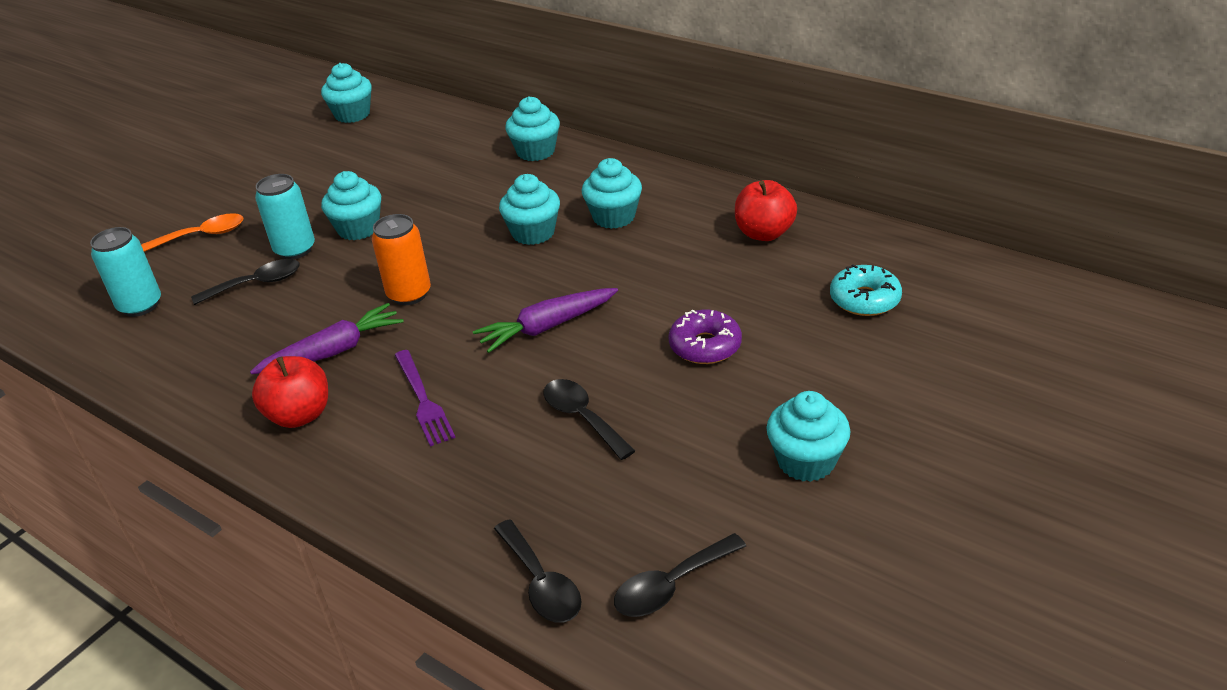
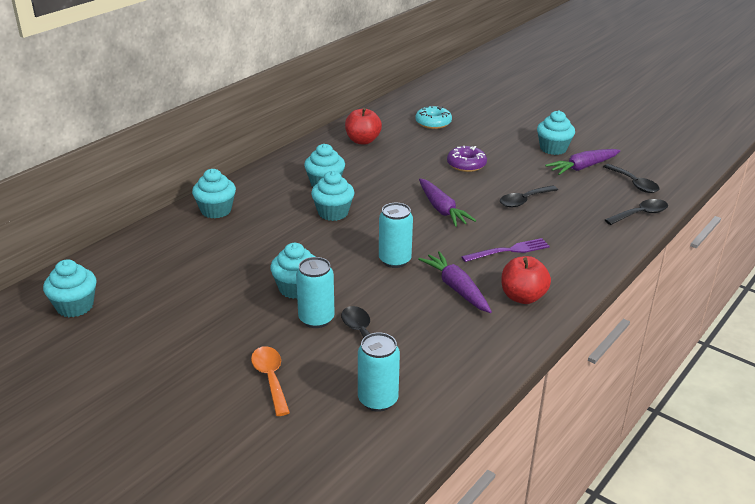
camera: 90 degrees left, 5 degrees down
orange can [372,214,431,305] -> turquoise can [379,203,413,268]
none -> purple carrot [545,149,620,175]

